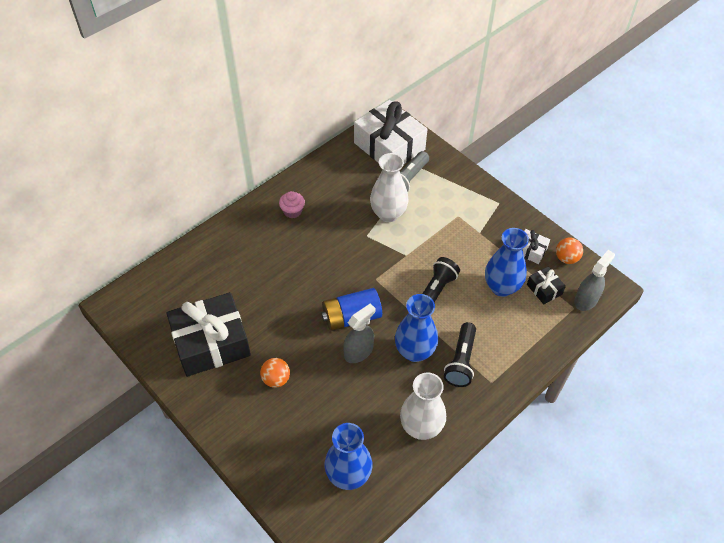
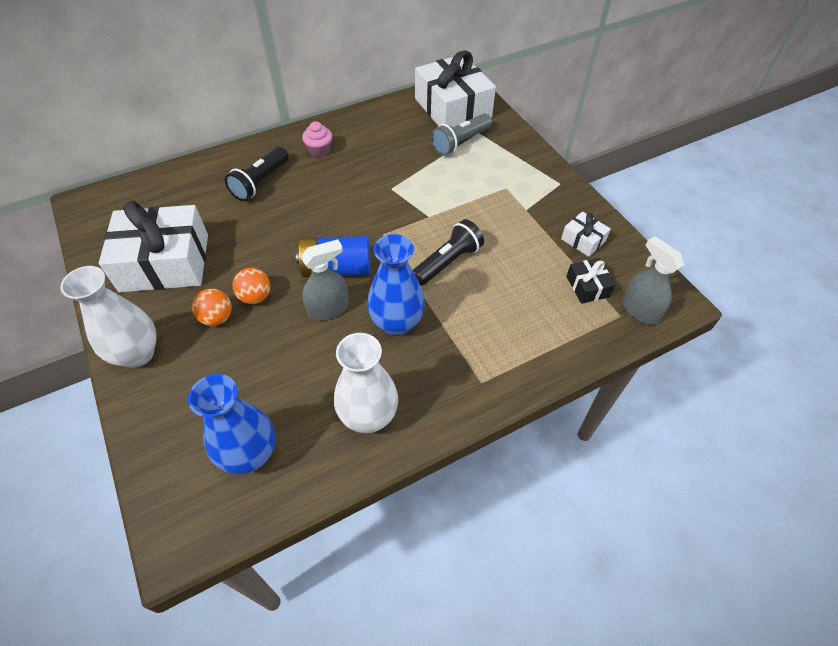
camera: 15 degrees right, 0 degrees up
black gift [166,292,251,377] -> white gift [99,201,208,292]
white vase [370,153,408,222] -> white vase moved to [60,266,157,368]
black flashlight [444,322,476,387] -> black flashlight moved to [225,147,288,201]
blue vase [485,228,529,297] -> none
orange ball [556,238,583,264] -> orange ball moved to [232,268,270,304]
grey spray bottle [574,250,615,311] -> grey spray bottle turned 90 degrees counterclockwise [623,236,684,325]

